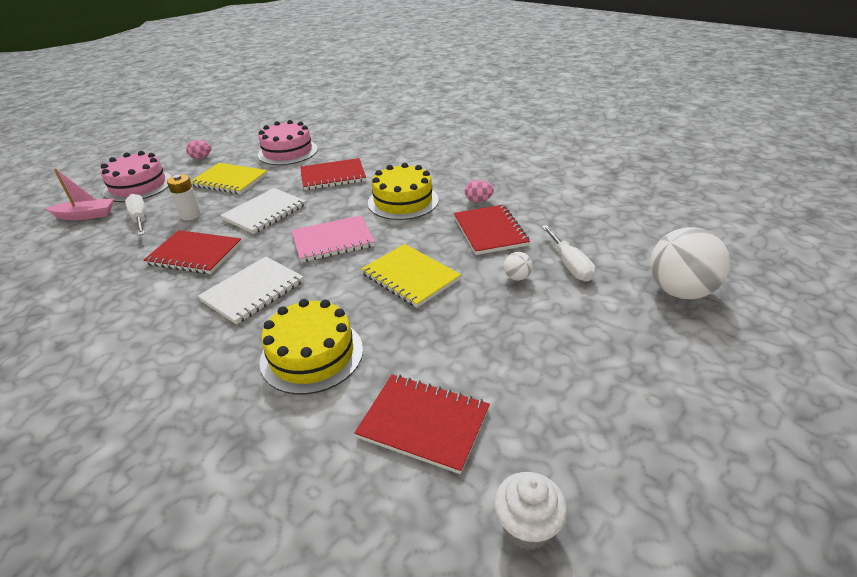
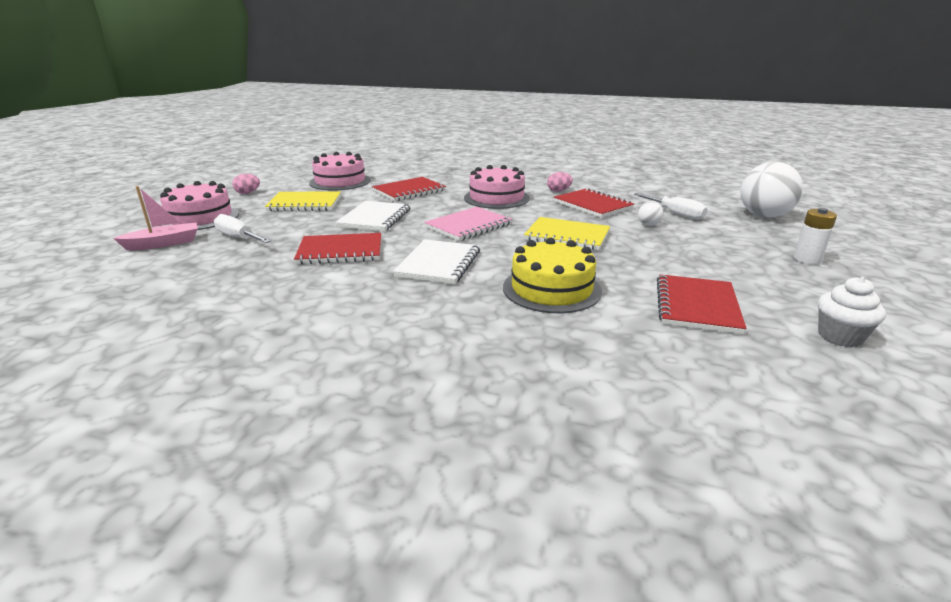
camera: 25 degrees left, 10 degrees down
white battery [167,174,201,220] -> white battery moved to [794,208,837,264]
red notebook [354,374,490,474] -> red notebook turned 75 degrees counterclockwise [657,274,747,334]
yellow cake [368,163,439,220] -> pink cake [464,165,530,209]

